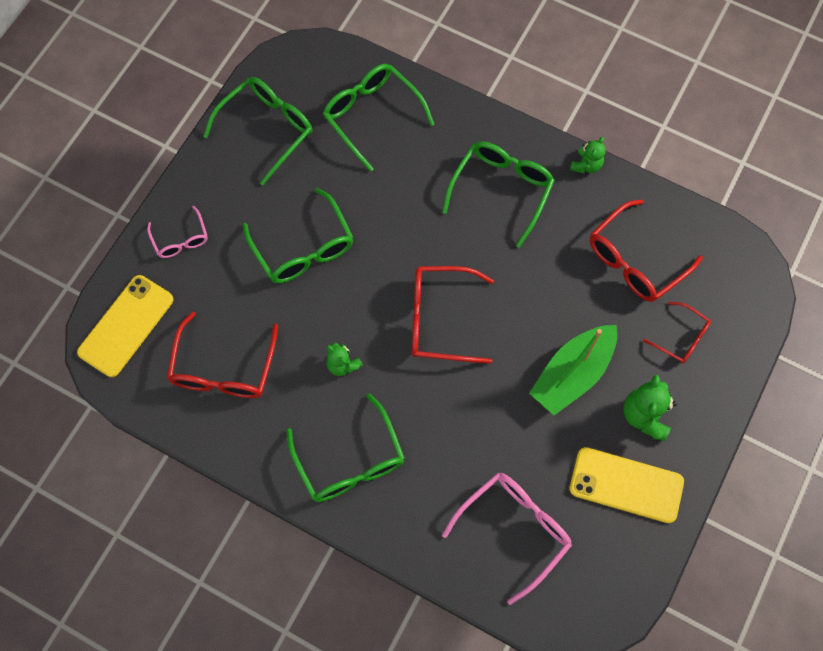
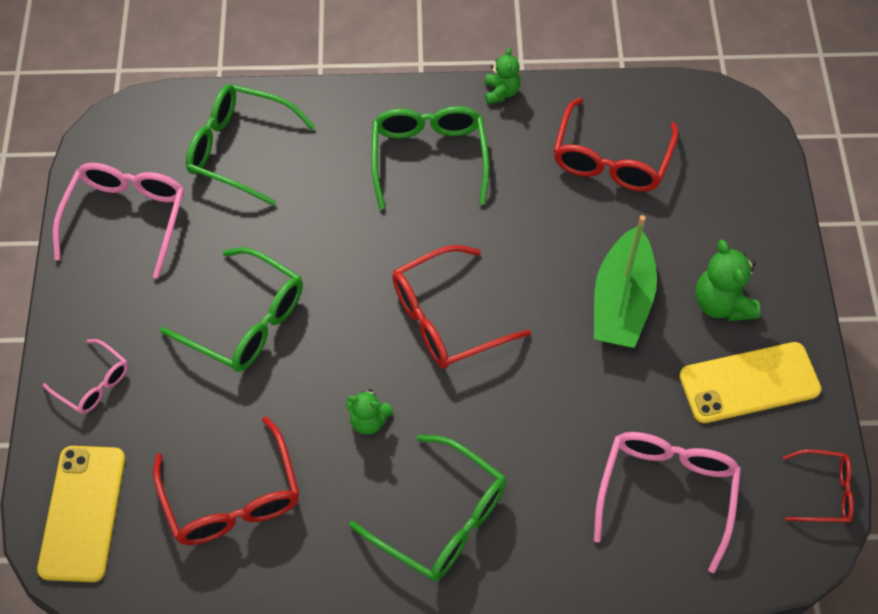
camera: 30 degrees left, 10 degrees down
green glasses [203,77,312,185] -> pink glasses [53,163,184,279]
red glasses [643,302,711,364] -> red glasses moved to [783,449,854,523]

